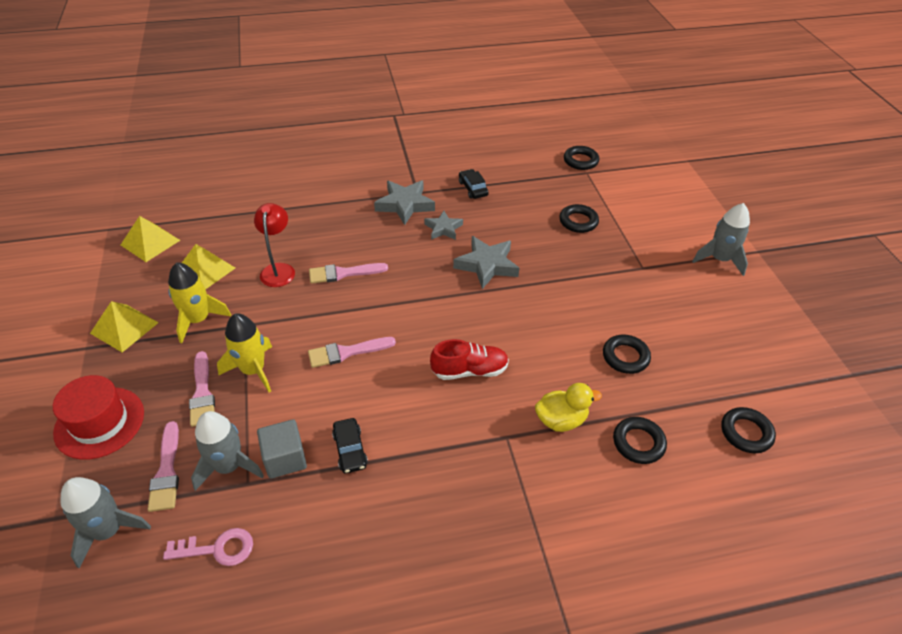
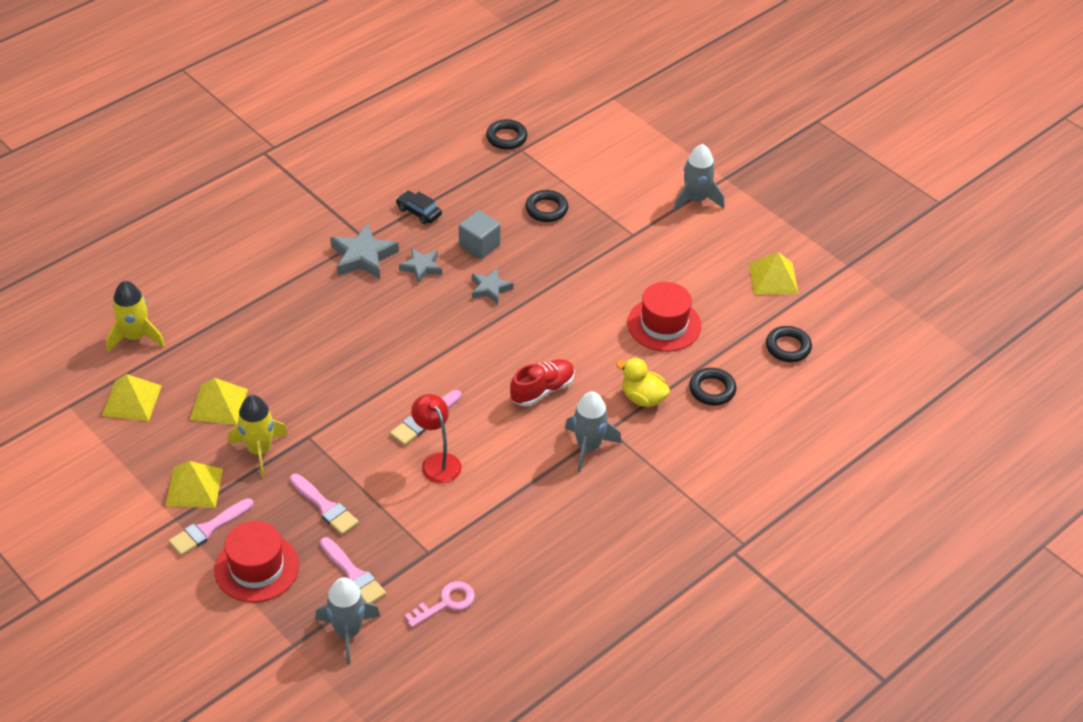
camera: 30 degrees left, 0 degrees up
grey rocket [191,411,264,491] -> grey rocket moved to [565,391,622,472]
yellow rocket [217,313,272,392] -> yellow rocket moved to [106,281,165,352]
red lamp [254,203,295,287] -> red lamp moved to [411,394,462,484]
grey cube [257,419,307,479] -> grey cube moved to [459,210,501,259]
pink brush [309,263,388,284] -> pink brush moved to [169,498,254,556]
black car [332,418,368,473] -> none
grey star [453,236,519,289] -> grey star [472,268,514,304], size x0.63
yellow duck [535,383,602,432] -> yellow duck turned 105 degrees counterclockwise [616,358,670,407]
black ring [603,335,651,374] -> red hat [627,282,701,352]
none -> yellow pyramid [749,252,799,295]

